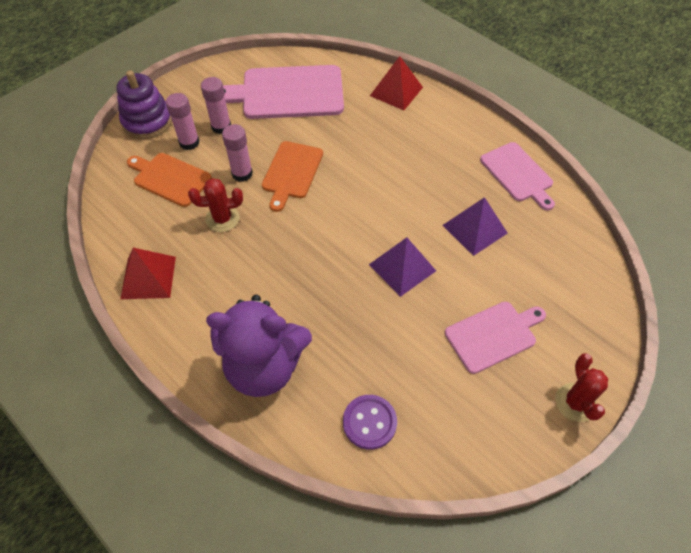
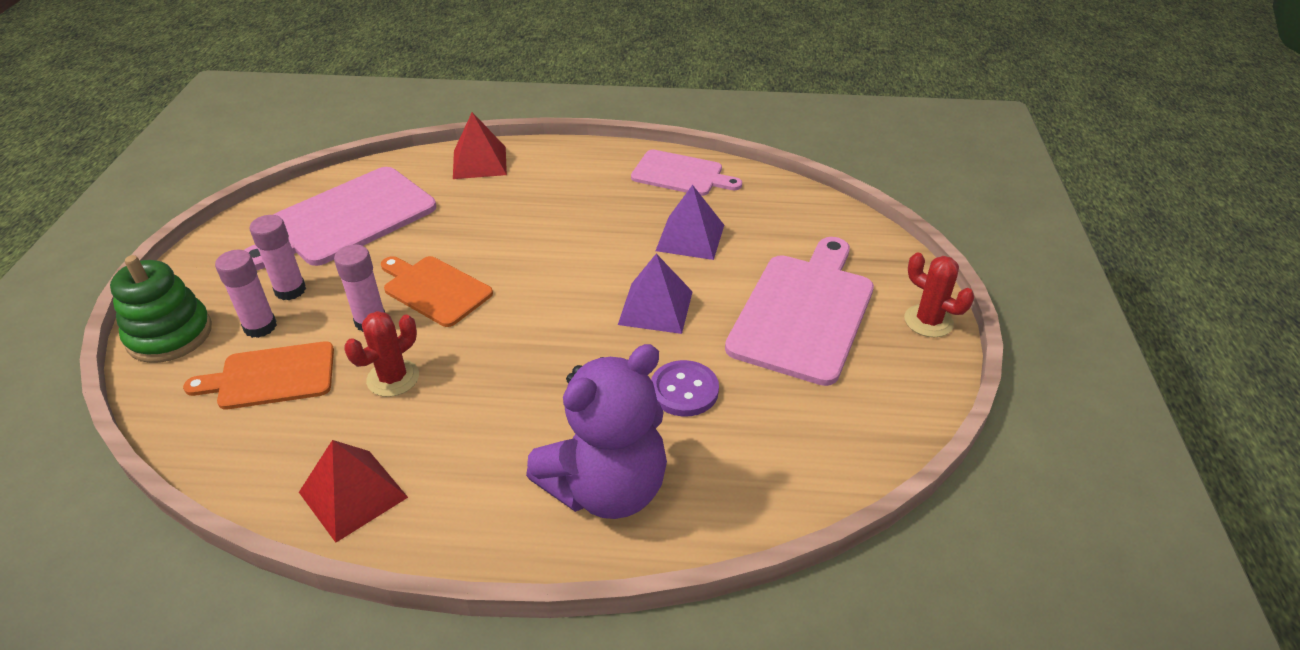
camera: 40 degrees left, 15 degrees down
purple stacking toy [116,70,172,139] -> green stacking toy [110,255,212,363]
orange cutting board [262,141,323,212] -> orange cutting board turned 150 degrees clockwise [381,256,493,327]
purple button [343,395,397,450] -> purple button moved to [651,360,719,417]
pink cutting board [445,302,546,374] -> pink cutting board [725,237,874,386], size x1.64

